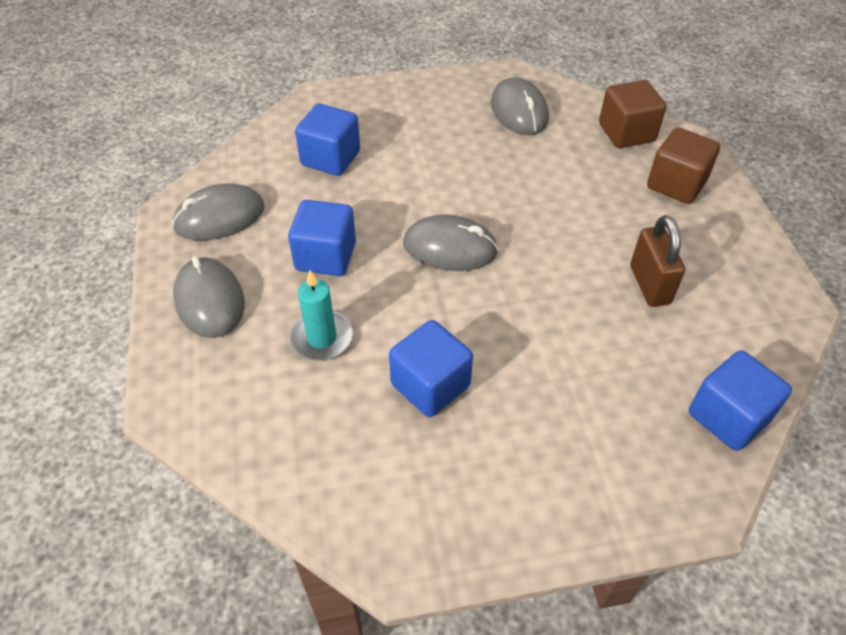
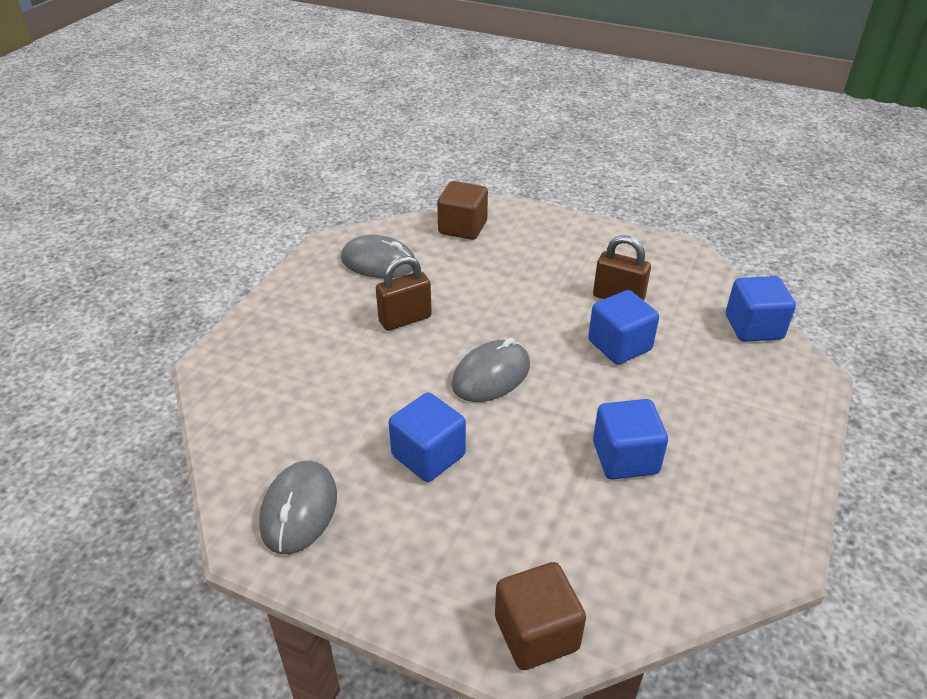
camera: 55 degrees left, 10 degrees down
grey mouse [173,256,244,338] -> none
turquoise candle [289,270,353,361] -> none
blue cube [295,104,360,176] -> blue cube moved to [588,290,659,364]
brown cube [647,127,720,204] -> brown cube moved to [495,562,586,670]
none -> brown padlock [376,256,432,331]

